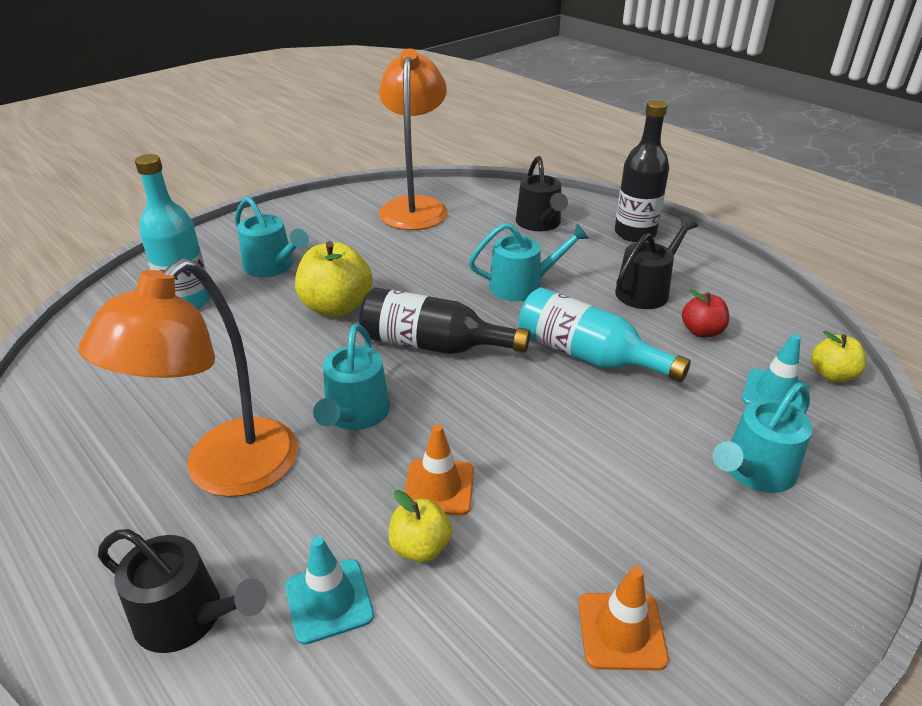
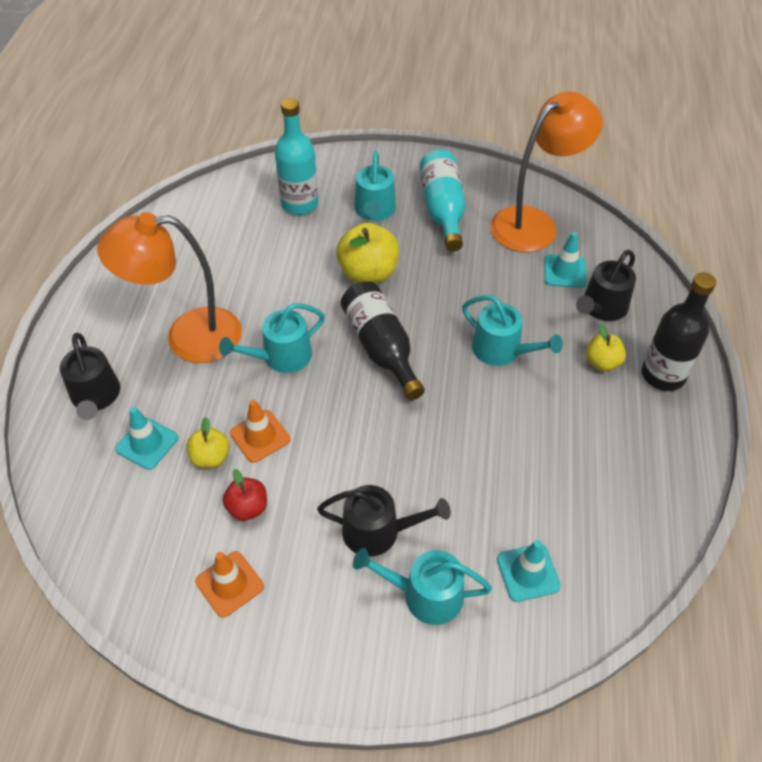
camera: 50 degrees right, 15 degrees up
turquoise bottle [518,287,691,382] -> turquoise bottle moved to [419,150,466,252]
black watering can [615,216,698,309] -> black watering can moved to [317,485,451,557]
red apple [682,289,729,338] -> red apple moved to [223,469,267,521]
yellow apple [811,331,866,382] -> yellow apple moved to [586,324,626,371]
none -> turquoise traffic cone [544,232,587,288]

